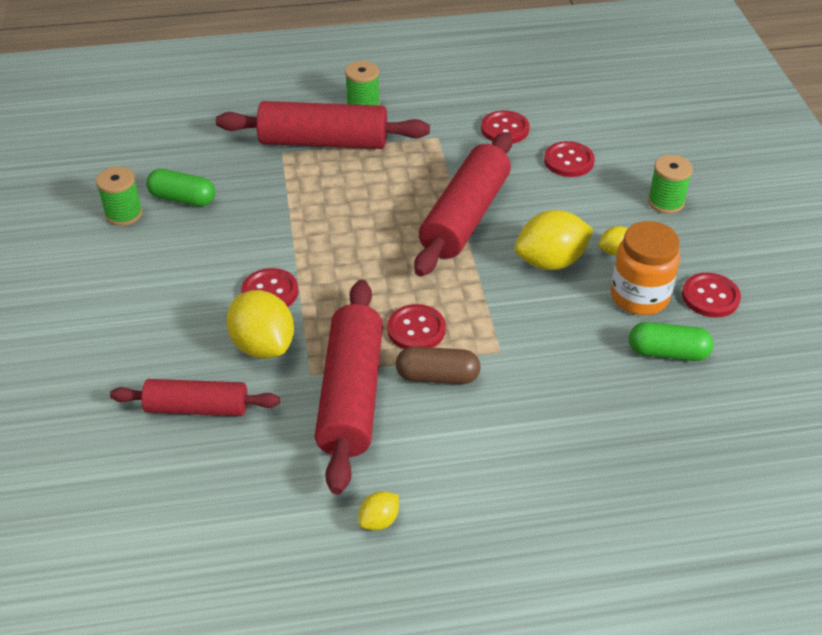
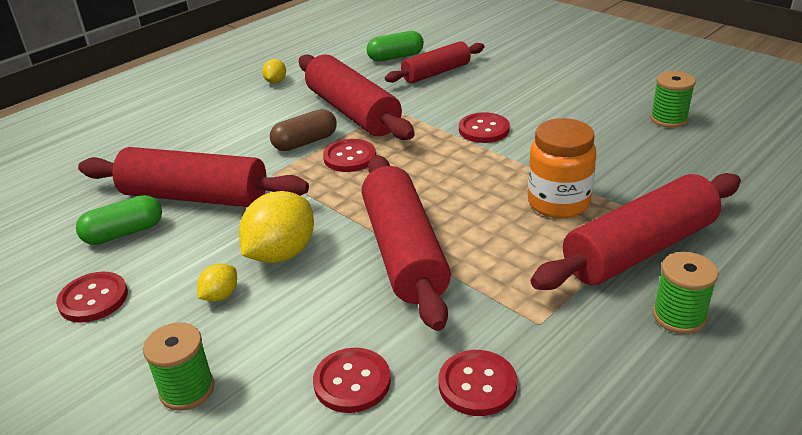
camera: 145 degrees right, 10 degrees down
green capsule [146,169,215,207] -> green capsule moved to [367,31,424,62]
yellow lemon [226,290,294,359] -> none
orange jar [611,221,680,315] -> orange jar moved to [528,118,597,218]
none -> red rolling pin [78,147,309,207]

